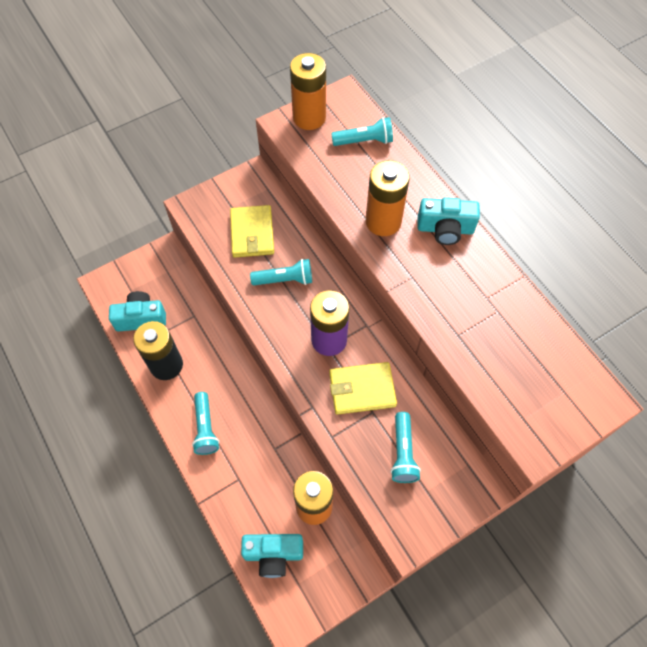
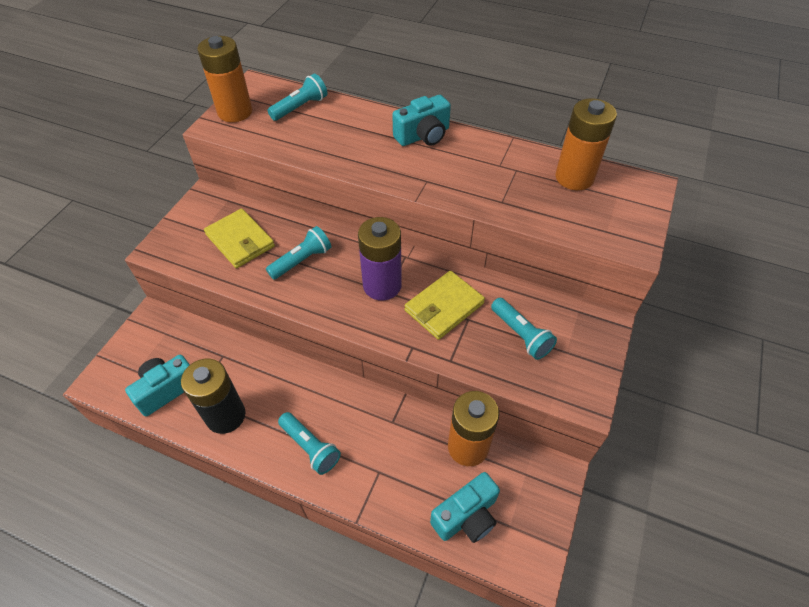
camera: 35 degrees left, 10 degrees down
orange battery [366,160,410,236] -> orange battery moved to [555,98,617,190]

